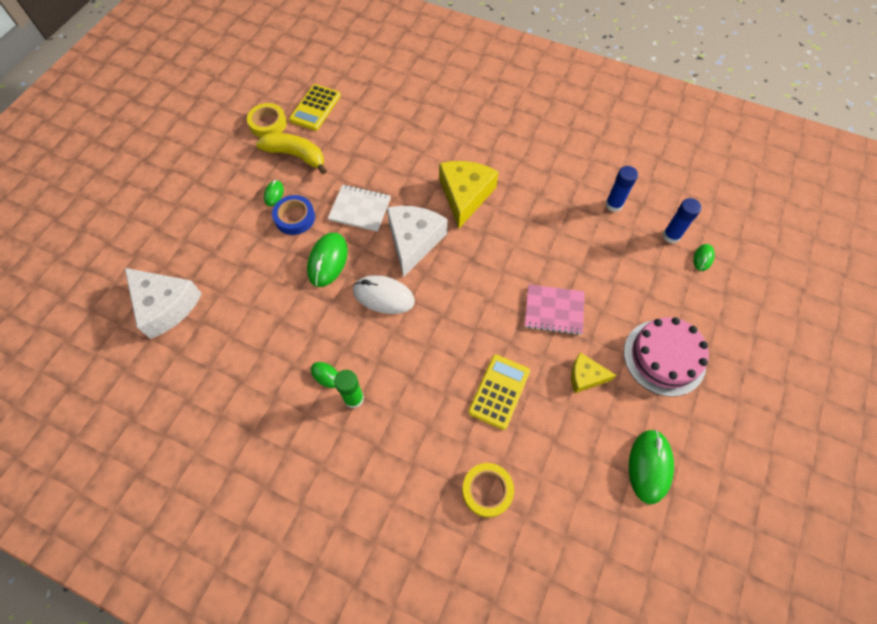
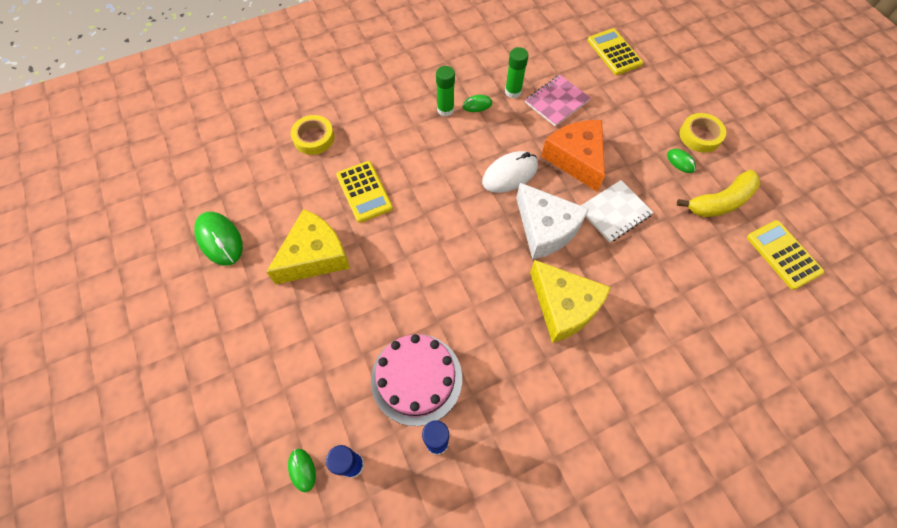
camera: 130 degrees right, 0 degrees up
white cheese [125,268,202,339] -> yellow calculator [587,28,643,75]
yellow tape [247,103,287,138] -> yellow tape moved to [680,113,726,153]
blue tape [272,195,315,235] -> none
green mouse [307,233,348,287] -> orange cheese [541,120,605,192]
pink notebook [525,284,585,335] -> pink notebook moved to [525,75,591,126]
yellow cheese [571,352,616,393] -> yellow cheese [266,209,350,284], size x1.81
pink cake [624,317,709,397] -> pink cake moved to [371,334,462,426]
none -> green glue stick [505,47,528,98]

